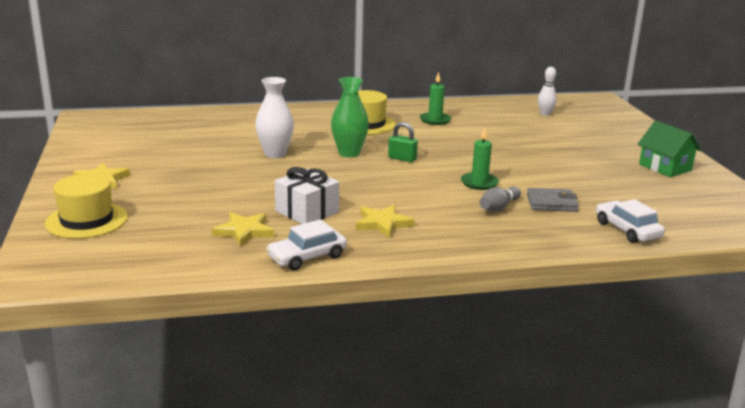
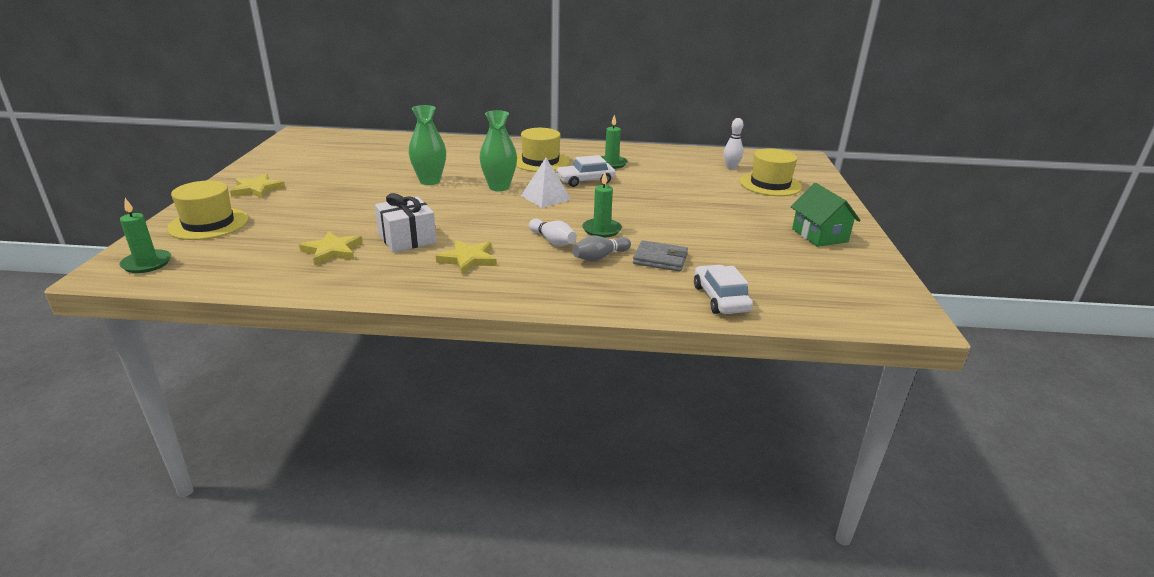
camera: 15 degrees right, 5 degrees up
white vase [255,77,294,158] -> green vase [409,105,446,185]
white car [266,219,347,271] -> white car moved to [556,155,615,187]
green padlock [388,122,418,162] -> white pyramid [521,158,571,208]
none -> green candle [119,198,171,273]
none -> white bowling pin [529,219,577,246]
none -> yellow hat [740,148,802,196]

